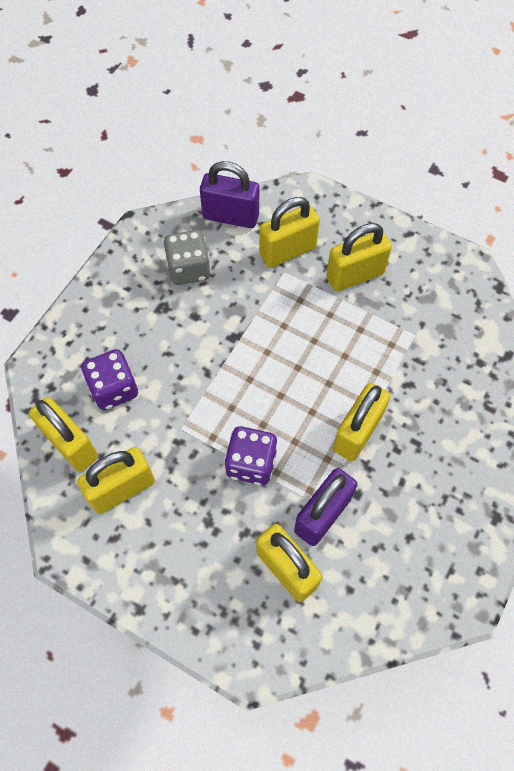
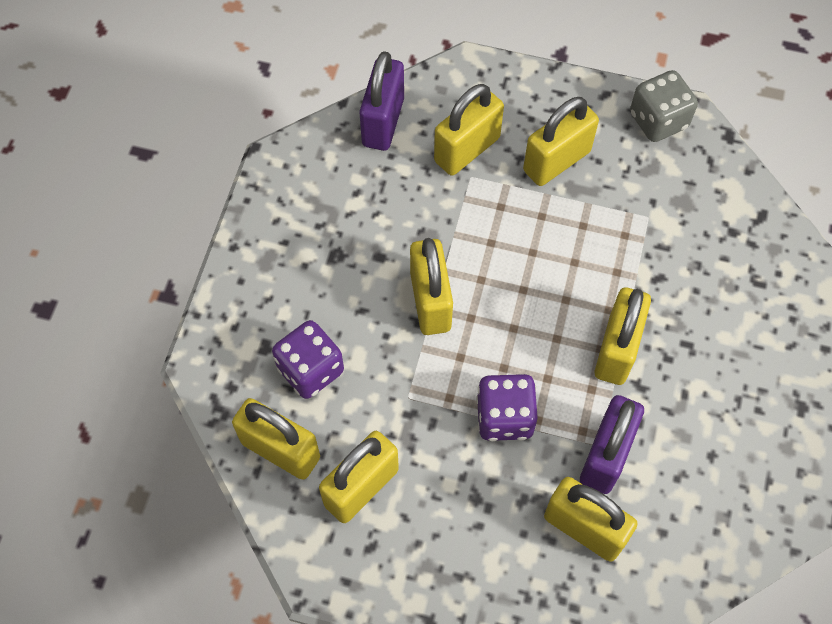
camera: 15 degrees left, 0 degrees up
grey dice [164,230,211,285] -> grey dice moved to [630,70,698,142]
purple padlock [200,161,259,228] -> purple padlock turned 75 degrees counterclockwise [359,51,404,151]
none -> yellow padlock [410,238,453,335]

